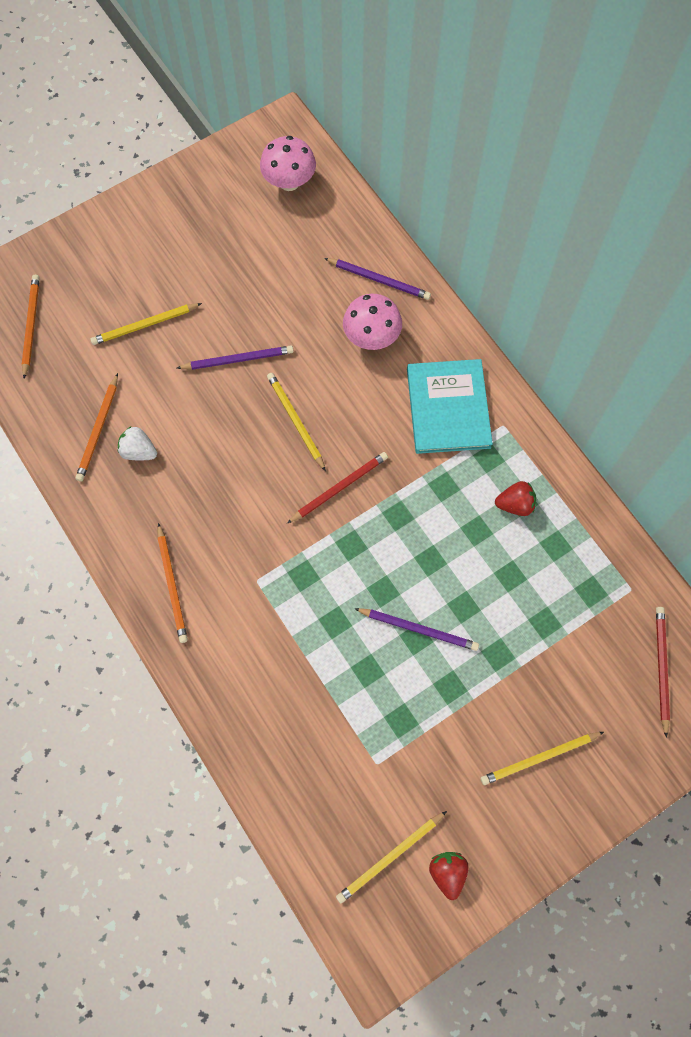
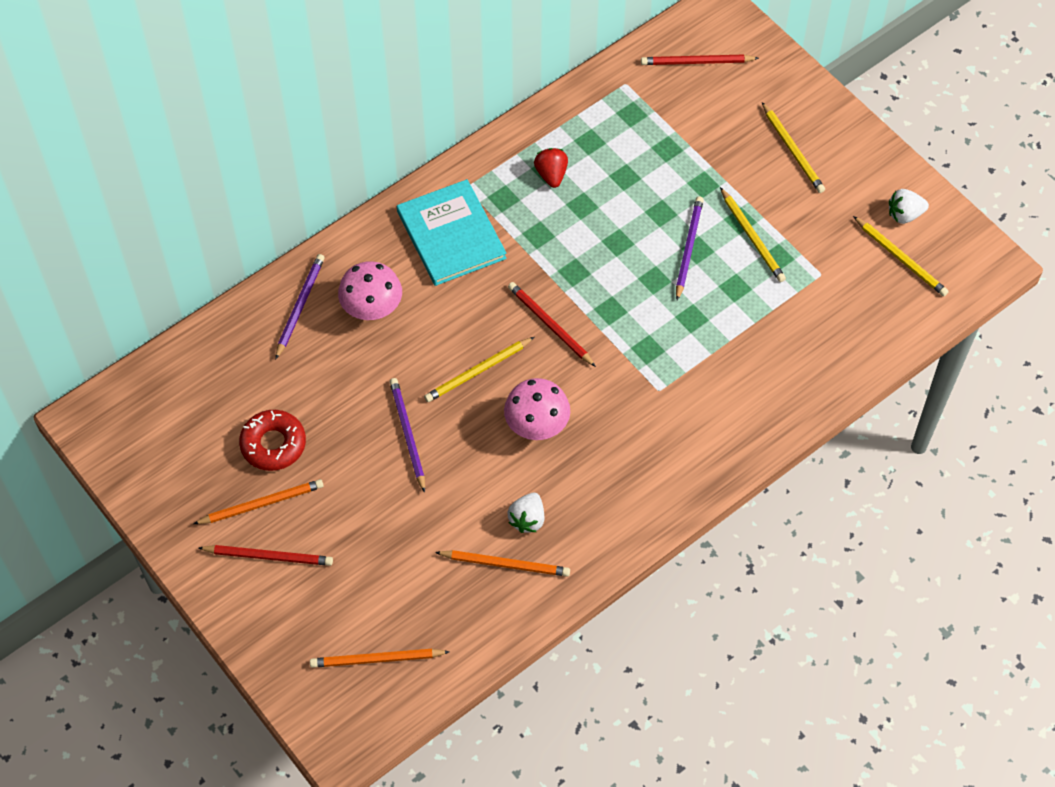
camera: 95 degrees left, 10 degrees down
yellow pencil [90,303,202,345] -> yellow pencil moved to [720,187,786,282]
orange pencil [158,523,188,643] -> orange pencil moved to [193,479,324,524]
pink mushroom [260,136,316,191] -> pink mushroom moved to [504,378,570,440]
turquoise book [407,359,493,454] -> turquoise book turned 75 degrees clockwise [397,179,507,286]
red strawberry [429,852,469,900] -> white strawberry [889,189,929,224]
none -> red pencil [199,545,333,566]
none -> red donut [239,410,306,471]

